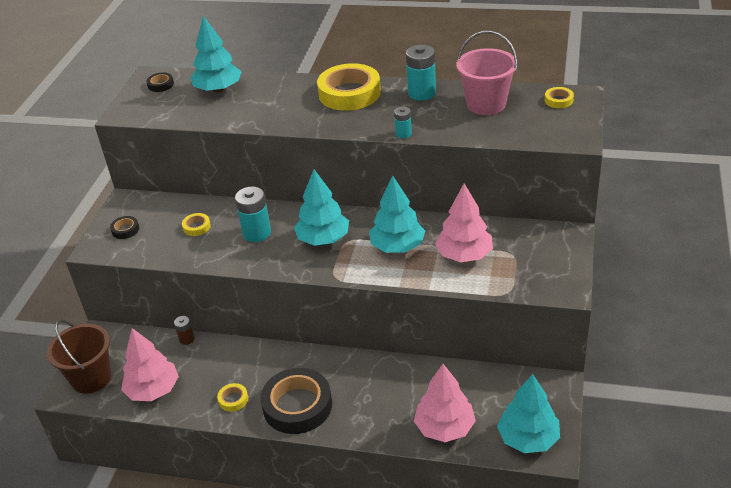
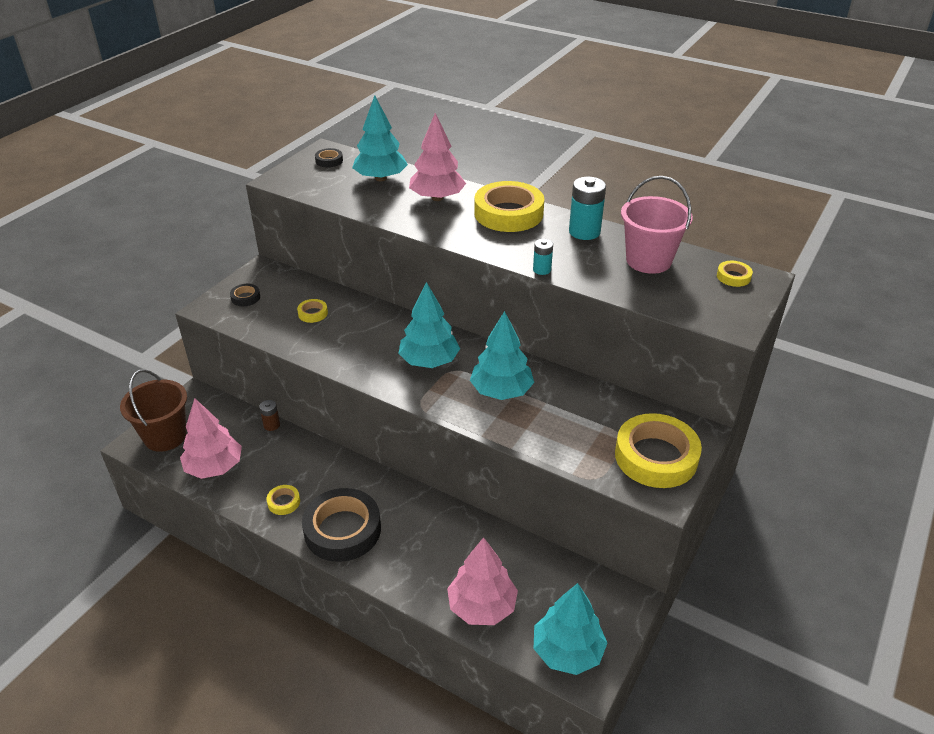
camera: 15 degrees right, 0 degrees up
turquoise battery [235,186,271,242] -> none
pink tree [435,183,493,262] -> pink tree moved to [409,113,466,201]
none -> yellow tape [615,413,702,488]

